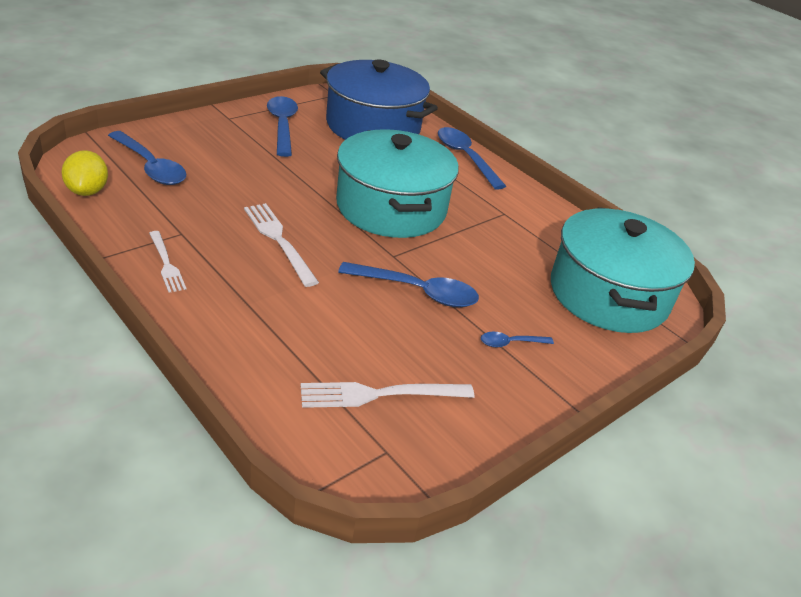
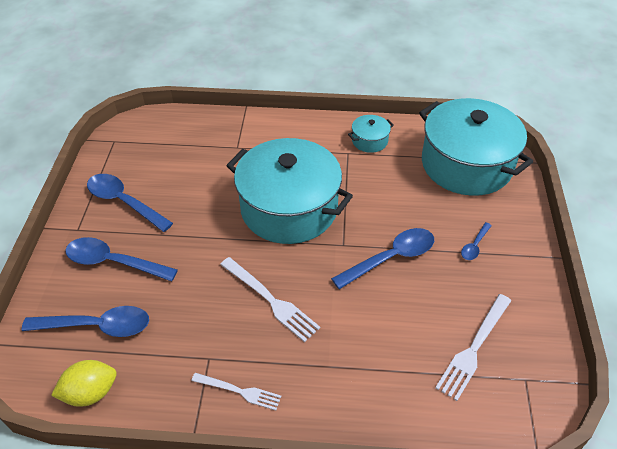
camera: 40 degrees left, 10 degrees up
yellow lemon [61,150,108,196] -> yellow lemon turned 60 degrees counterclockwise [51,360,117,407]
white fork [244,203,319,287] -> white fork turned 150 degrees counterclockwise [220,257,320,342]
blue pot [320,60,438,140] -> none
blue spoon [438,127,506,190] -> blue spoon moved to [65,237,178,282]
none -> turquoise pot [348,115,394,153]

